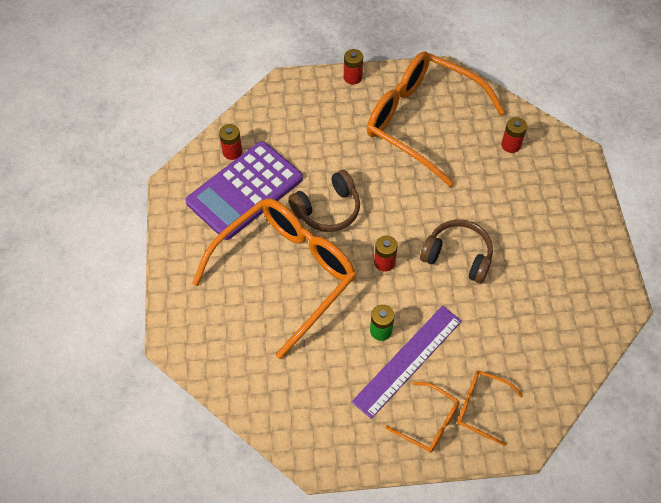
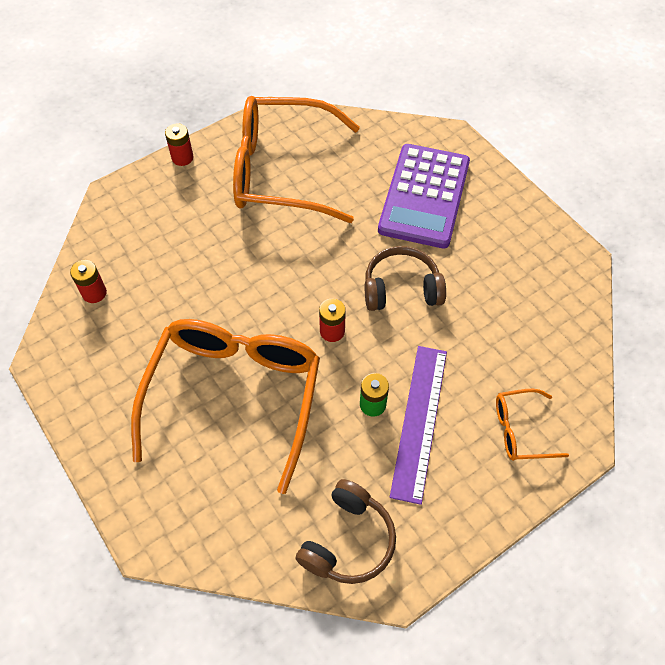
camera: 30 degrees left, 0 degrees up
purple calculator [186,141,303,240] -> purple calculator moved to [378,144,470,249]
brown headphones [288,170,360,232] -> brown headphones moved to [295,479,396,584]
orange glasses [385,382,460,453] -> none
red battery [501,117,527,153] -> none

